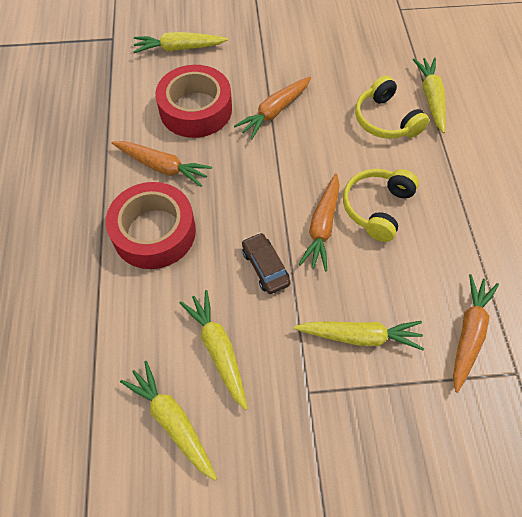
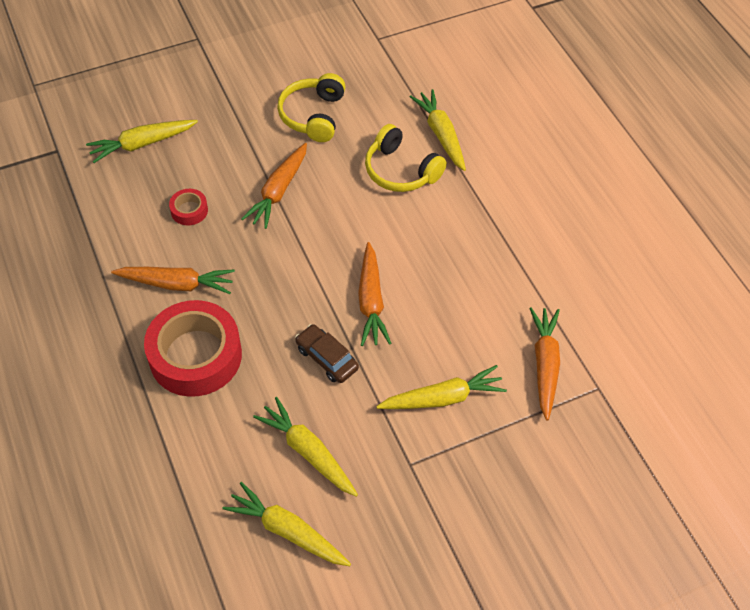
camera: 20 degrees left, 5 degrees down
red tape [155,65,232,138] -> red tape [169,189,208,226], size x0.44
yellow headphones [343,169,419,242] -> yellow headphones moved to [277,73,345,142]

